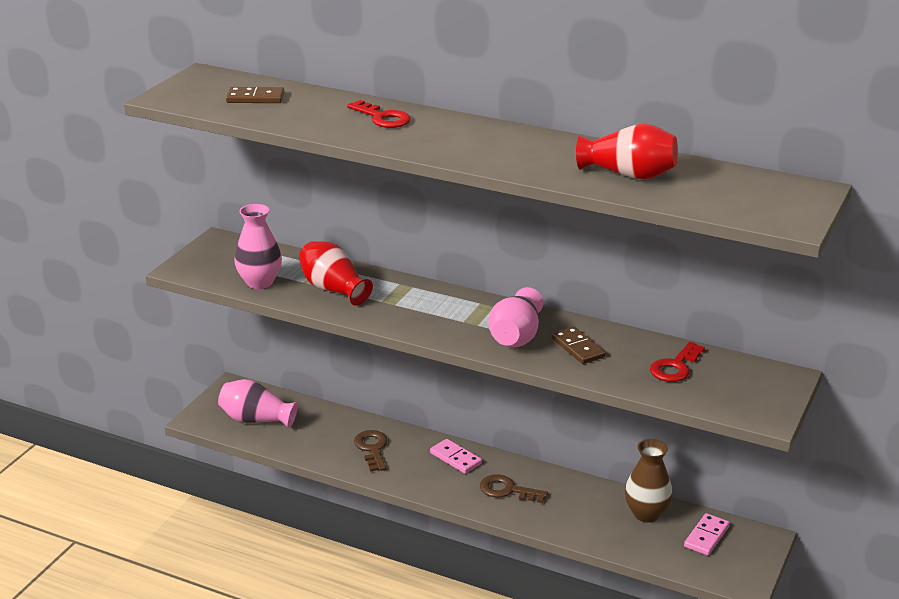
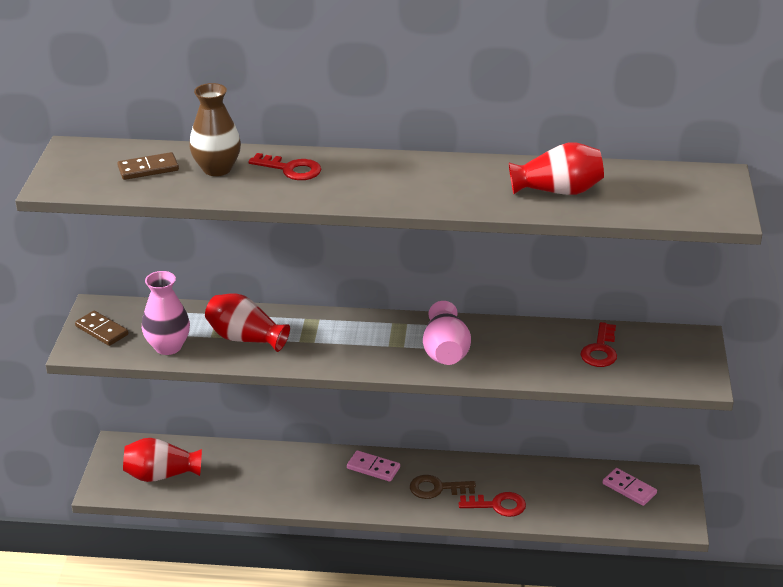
camera: 20 degrees left, 5 degrees up
pink vase [218,379,298,428] -> red vase [123,438,202,482]
brown key [354,430,388,472] -> none
brown domino [552,326,606,364] -> brown domino moved to [75,311,129,346]
brown vase [625,439,673,522] -> brown vase moved to [189,83,241,176]
pink domino [684,513,730,555] -> pink domino turned 60 degrees counterclockwise [603,468,657,506]
none -> red key [459,492,526,517]

